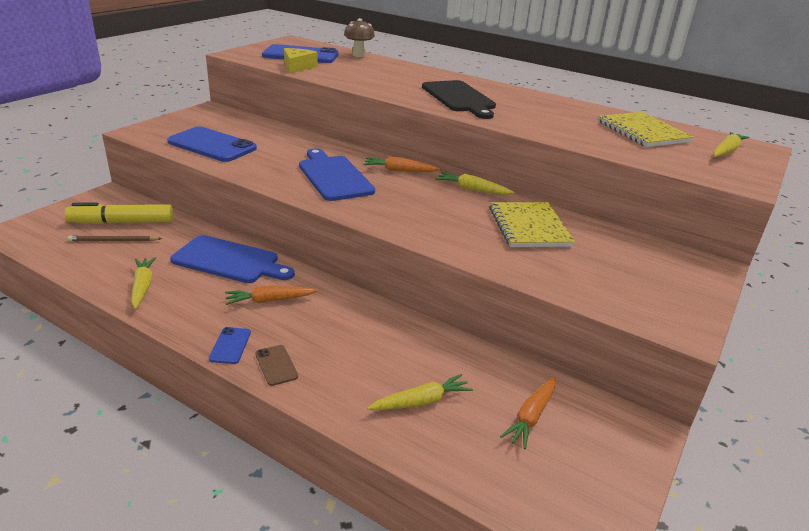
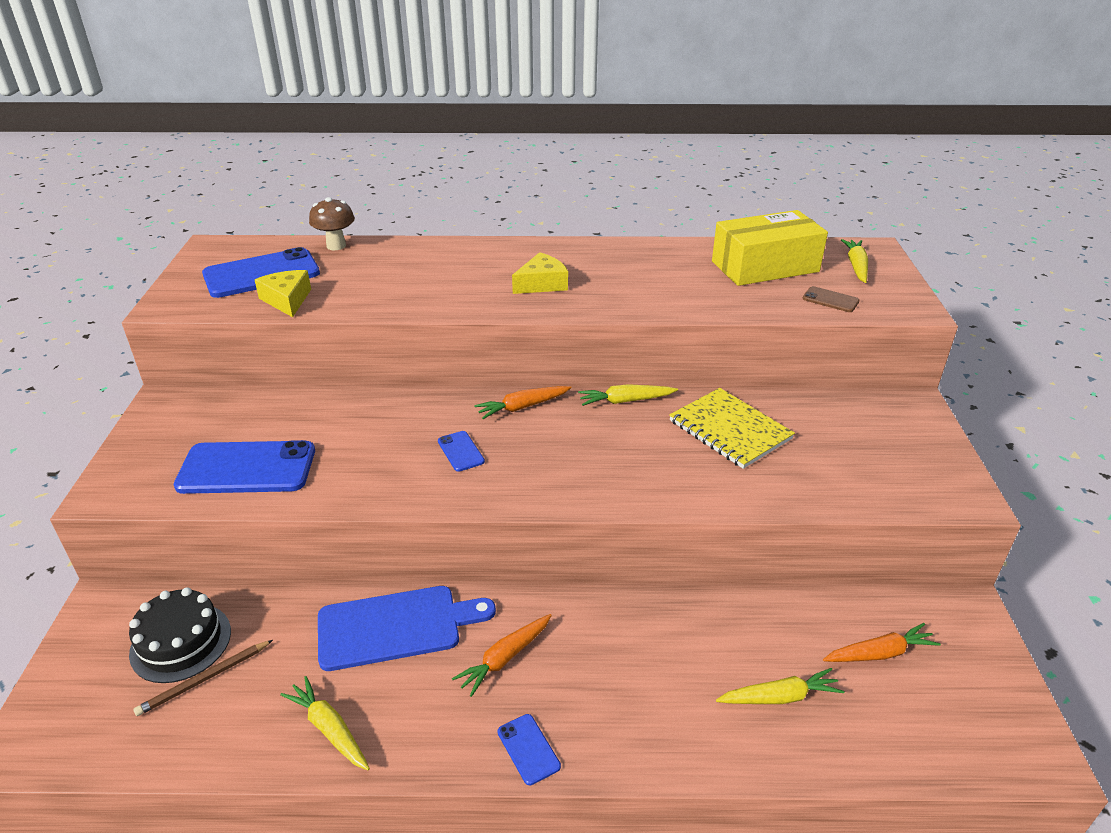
camera: 30 degrees left, 5 degrees up
yellow marker [65,202,173,224] -> black cake [129,587,231,683]
brown phone [255,345,298,386] -> brown phone moved to [802,286,859,312]
blue cutting board [299,148,375,201] -> blue phone [438,431,485,472]
yellow carrot [367,374,473,410] -> yellow carrot turned 45 degrees clockwise [716,668,844,704]
black cutting board [422,80,496,119] -> yellow cheese [512,252,568,294]
orange carrot [500,376,556,449] -> orange carrot turned 105 degrees counterclockwise [823,623,941,662]
yellow notebook [598,112,694,147] -> yellow box [712,210,828,286]

